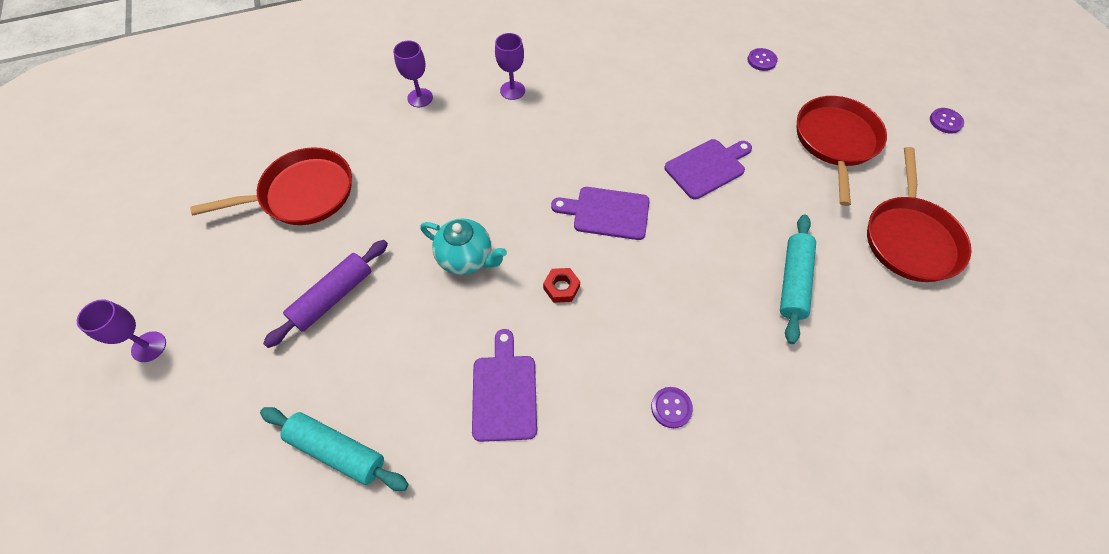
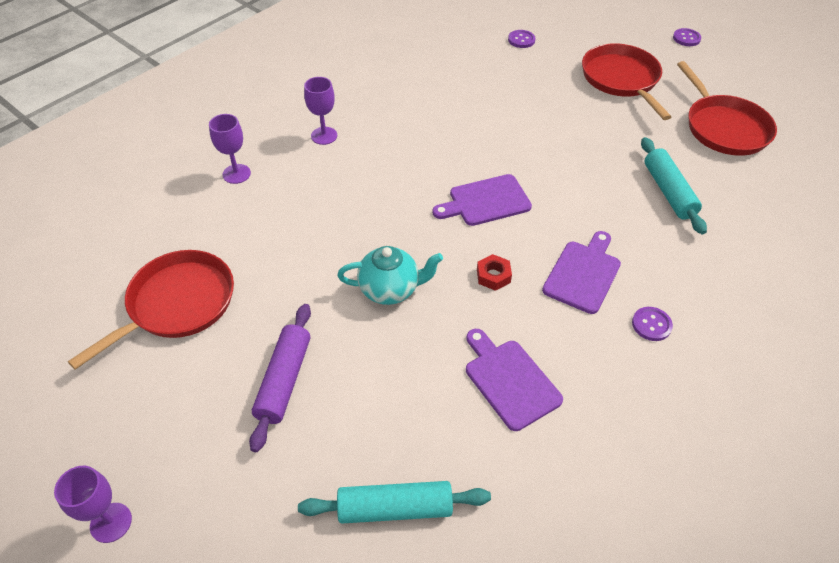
camera: 30 degrees left, 10 degrees down
purple cutting board [664,139,752,199] -> purple cutting board moved to [542,231,621,314]

